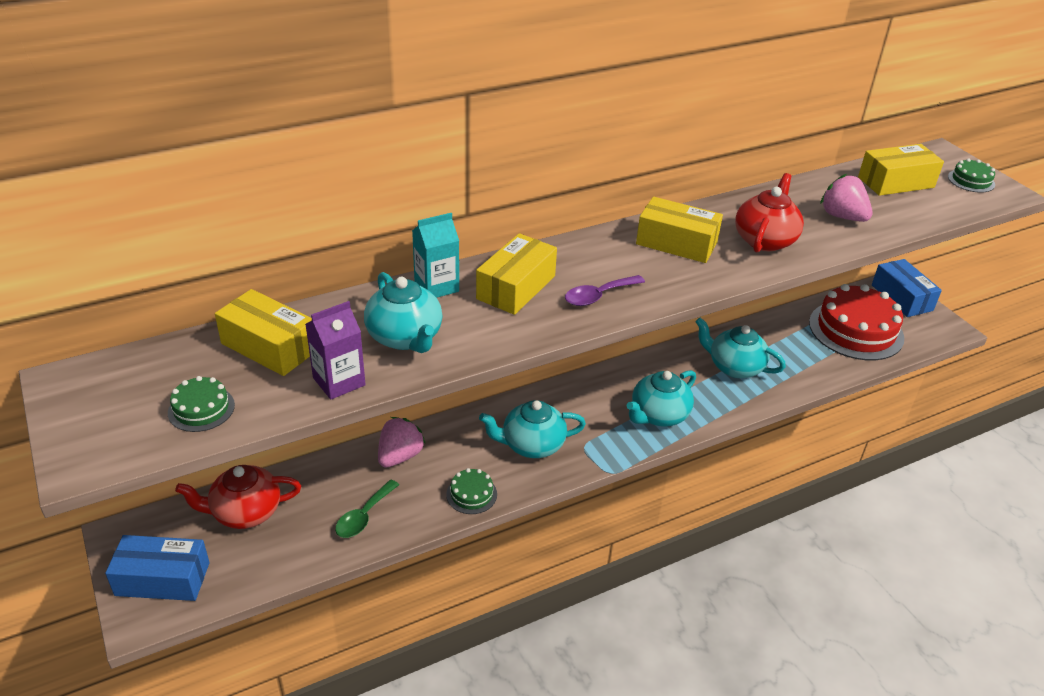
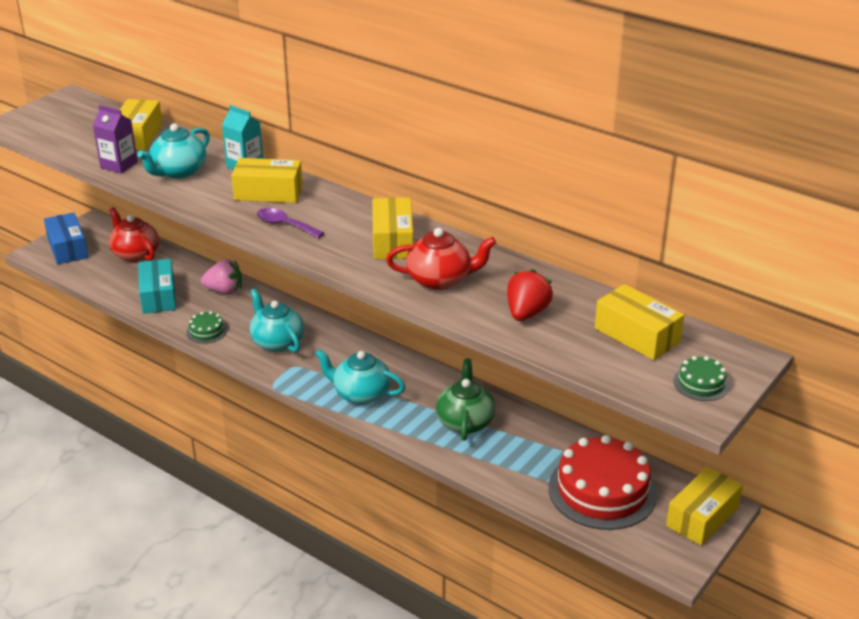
camera: 65 degrees right, 5 degrees down
green cake [168,376,235,432] -> none
green spoon [335,480,399,538] -> turquoise box [138,259,176,314]
turquoise teapot [695,317,786,378] -> green teapot [436,358,495,441]
pink strawberry [820,174,873,222] -> red strawberry [507,269,553,321]
blue box [872,259,942,317] -> yellow box [666,466,743,546]

